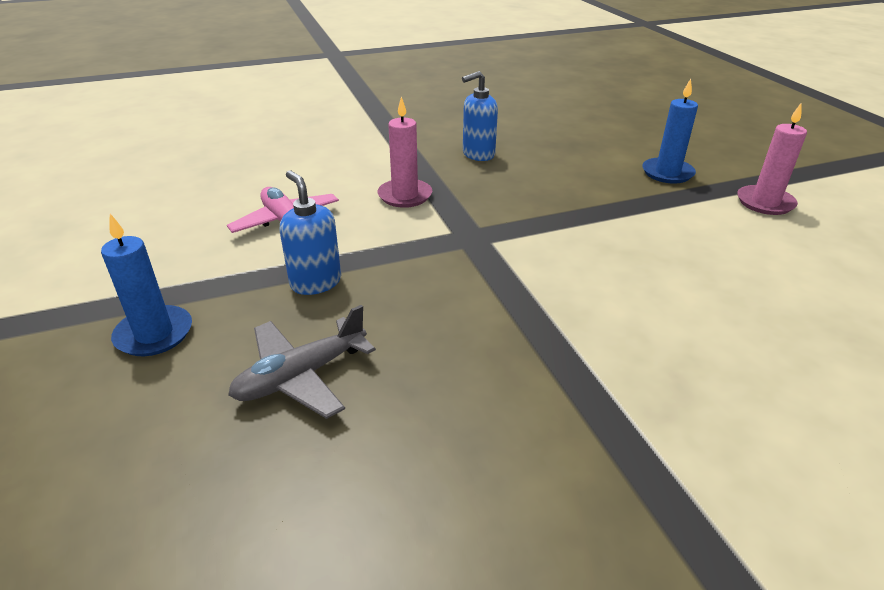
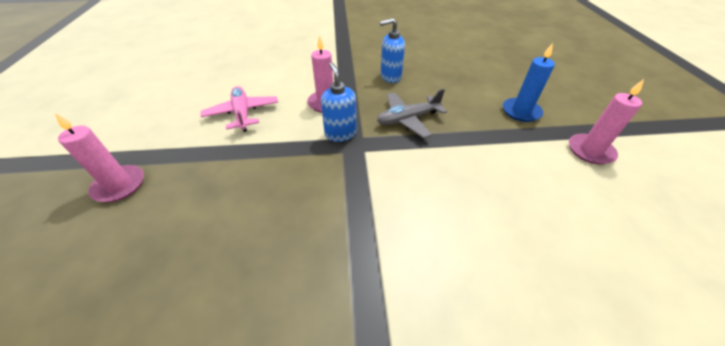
camera: 15 degrees right, 10 degrees up
blue candle [101,214,192,356] -> pink candle [55,113,144,202]
grey plane [228,305,376,419] -> grey plane moved to [377,89,447,138]
blue soap dispenser [280,170,341,295] -> blue soap dispenser moved to [321,62,357,142]

